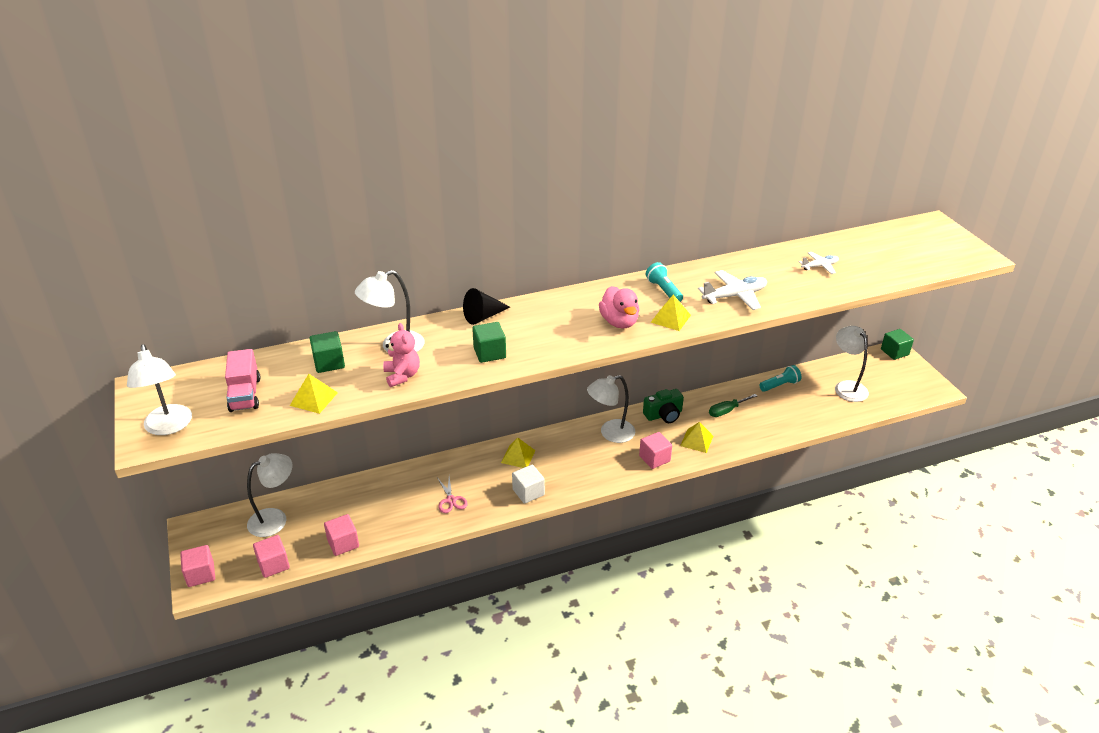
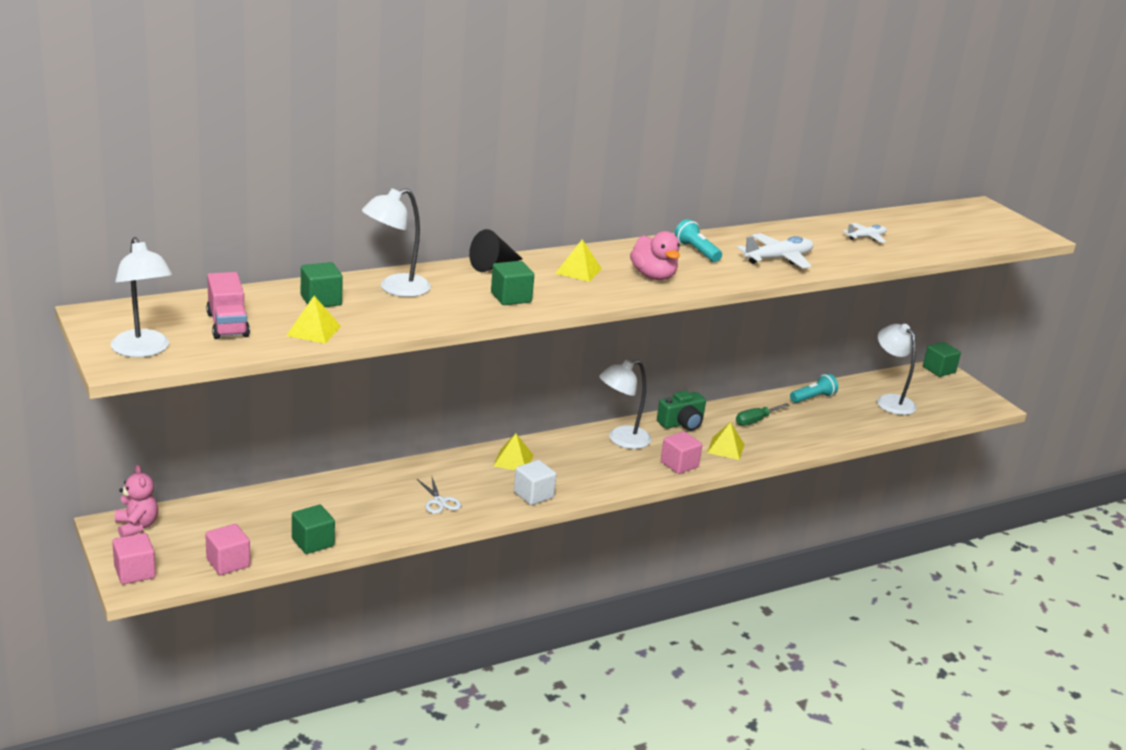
camera: 10 degrees left, 10 degrees down
white lamp [247,453,292,537] -> none
pink cube [324,514,359,556] -> green cube [292,505,335,554]
pink teddy bear [383,323,420,387] -> pink teddy bear moved to [115,465,158,537]
pink scissors [438,476,468,513] -> white scissors [417,477,461,514]
yellow pyramid [651,295,691,331] -> yellow pyramid moved to [555,239,602,282]

